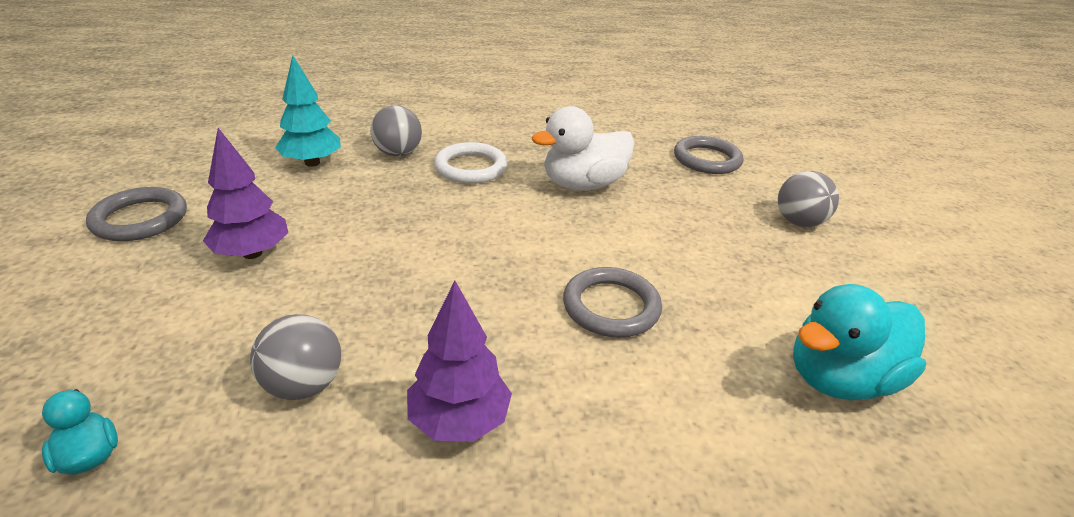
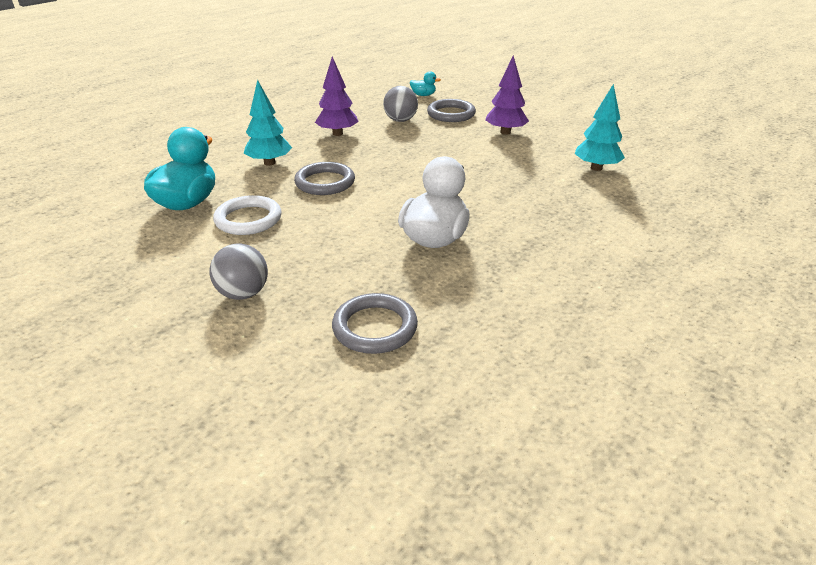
camera: 140 degrees right, 0 degrees up
grey ring [86,187,187,241] -> grey ring moved to [427,99,476,122]
grey ball [370,106,422,157] -> none
white ring [434,142,508,184] -> white ring moved to [213,195,282,235]
none -> turquoise tree [243,80,292,166]

